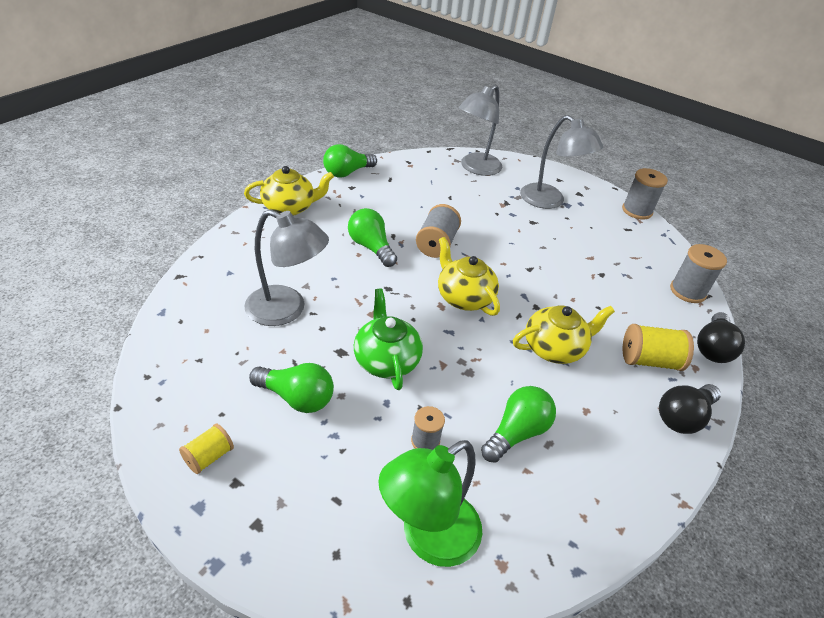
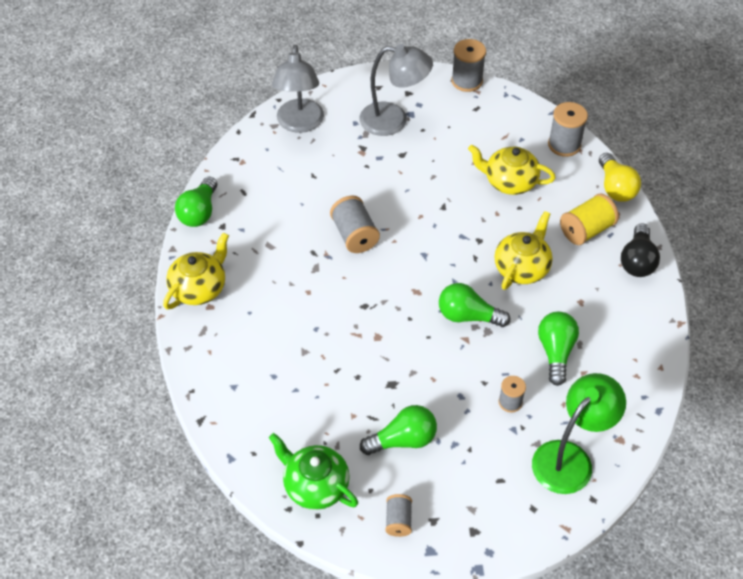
camera: 35 degrees left, 10 degrees up
yellow spool [179,424,234,474] -> grey spool [385,494,412,537]
grey lamp [244,209,329,326] -> none
green light bulb [348,208,397,267] -> green light bulb moved to [439,283,511,327]
green teapot [354,288,423,390] -> green teapot moved to [269,433,358,510]
green lamp [378,440,482,567] -> green lamp turned 150 degrees counterclockwise [532,373,626,494]
yellow teapot [438,237,500,316] -> yellow teapot moved to [468,145,556,195]
black light bulb [697,312,745,363] -> yellow light bulb [599,153,641,202]

